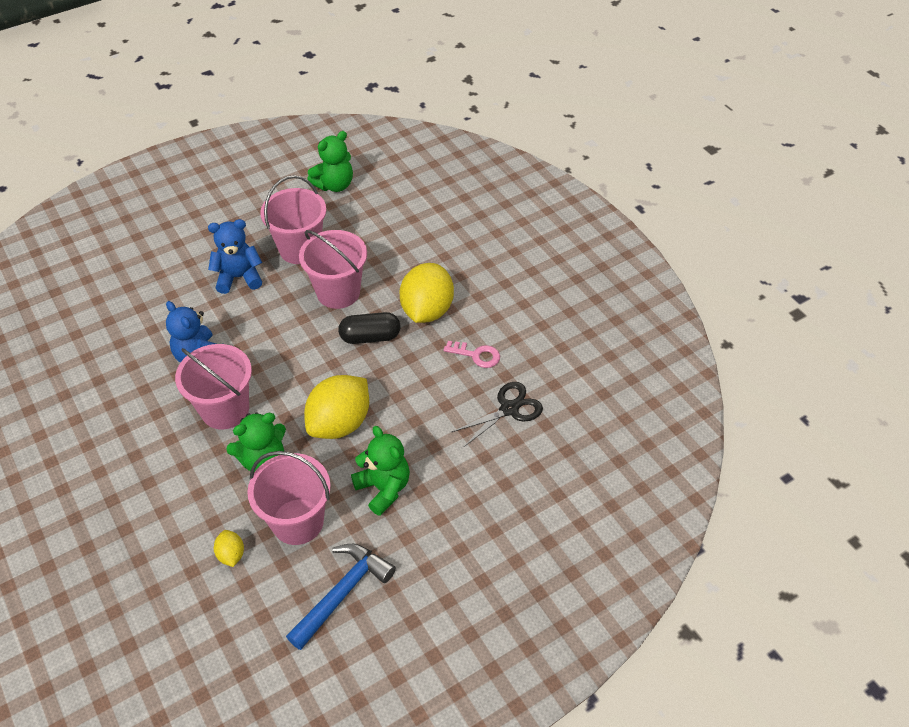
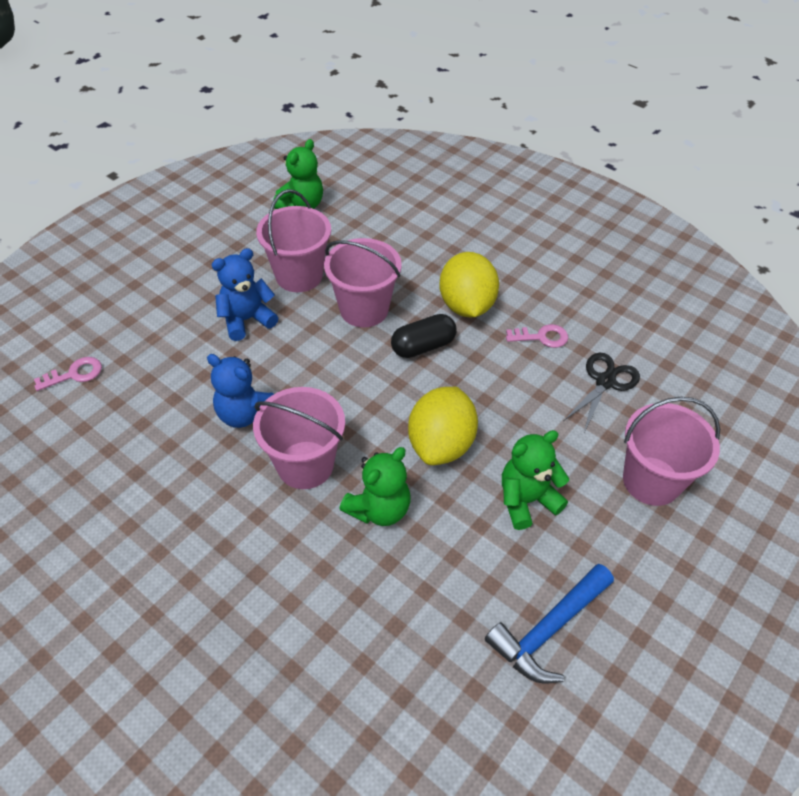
camera: 20 degrees left, 0 degrees up
yellow lemon [214,530,244,567] -> none
pink bucket [247,451,331,545] -> pink bucket moved to [623,397,720,506]
blue hammer [286,544,396,650] -> blue hammer turned 150 degrees counterclockwise [485,564,614,684]
green teddy bear [351,426,410,516] -> green teddy bear turned 60 degrees counterclockwise [502,430,569,530]
none -> pink key [34,357,102,391]

